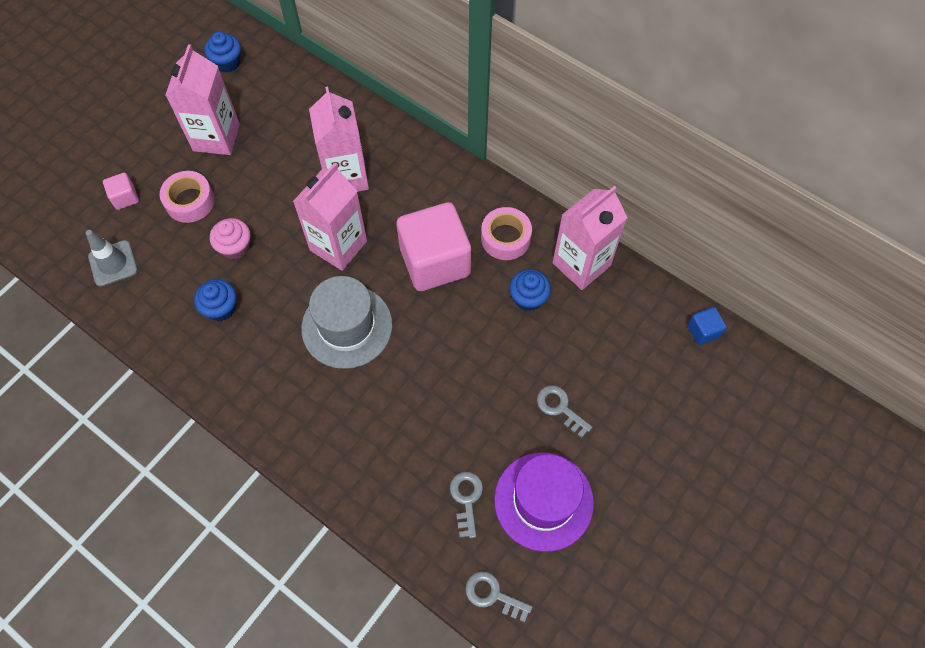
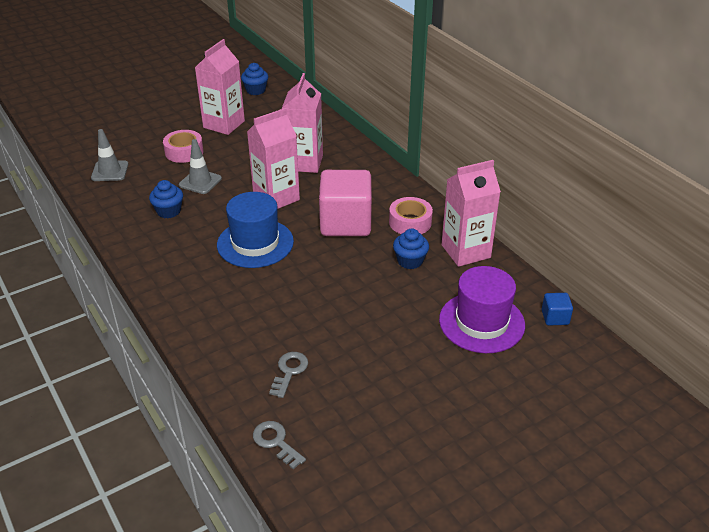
camera: 20 degrees right, 25 degrees down
pink cube [103,173,139,210] -> none
pink cupcake [210,218,250,259] -> grey traffic cone [179,139,222,194]
grey hat [301,276,393,369] -> blue hat [217,192,294,268]
purple hat [494,452,594,552] -> purple hat moved to [439,266,525,353]
grey key [537,385,592,438] -> none

